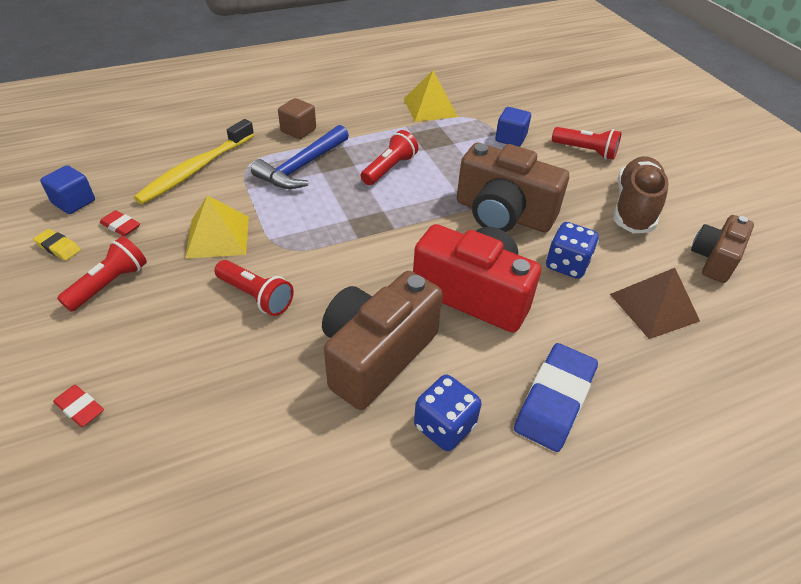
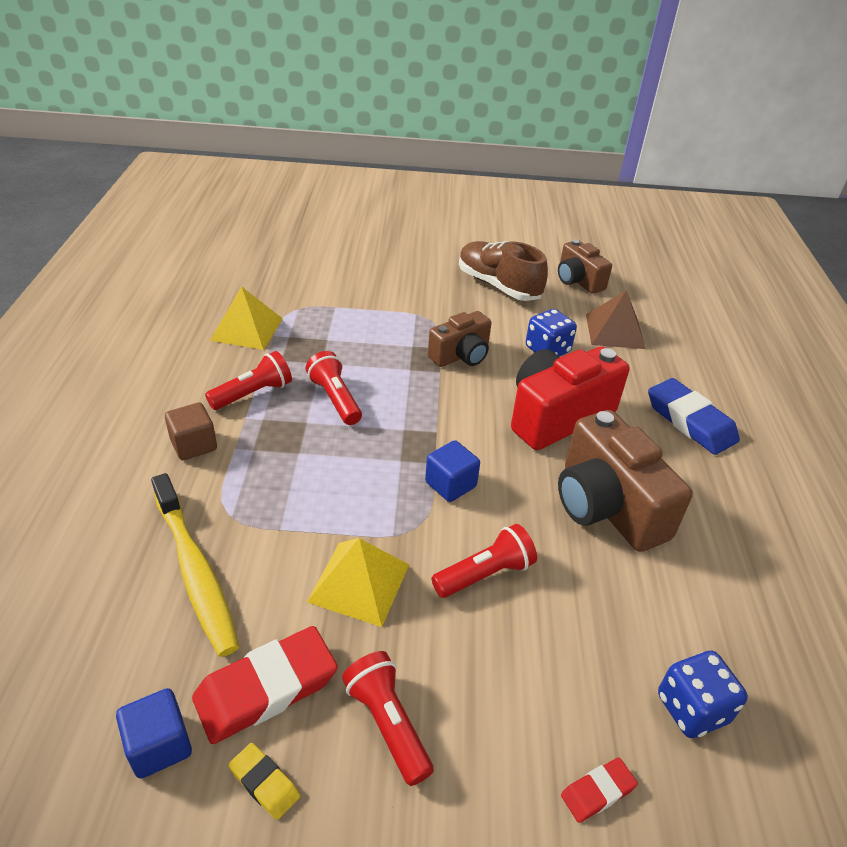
camera: 65 degrees left, 5 degrees down
yellow eraser [33,229,81,260] -> yellow eraser turned 75 degrees clockwise [228,743,300,820]
red eraser [100,210,140,236] -> red eraser [192,626,338,744], size x2.03
blue hammer [251,125,349,189] -> none
blue dice [414,375,482,451] -> blue dice moved to [658,651,748,738]
brown camera [457,143,569,232] -> brown camera [428,311,491,367], size x0.61
blue cube [495,107,531,147] -> blue cube moved to [425,440,480,502]
red flashlight [552,127,622,160] -> red flashlight moved to [205,351,292,410]

